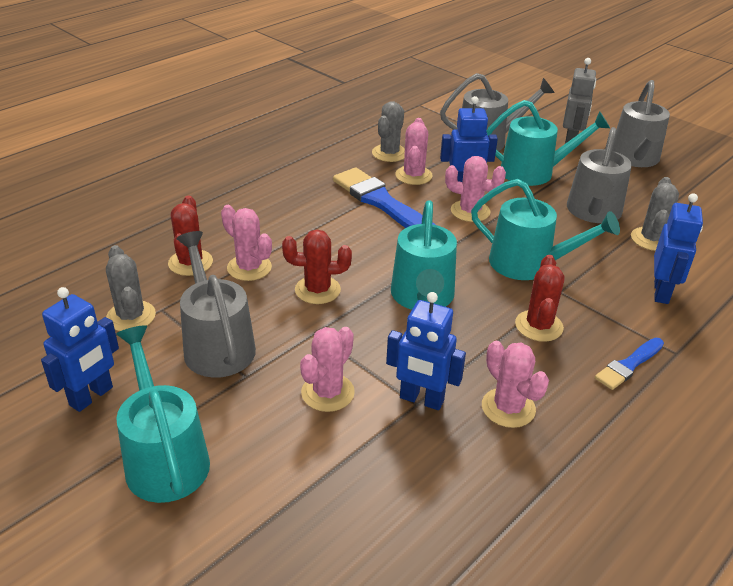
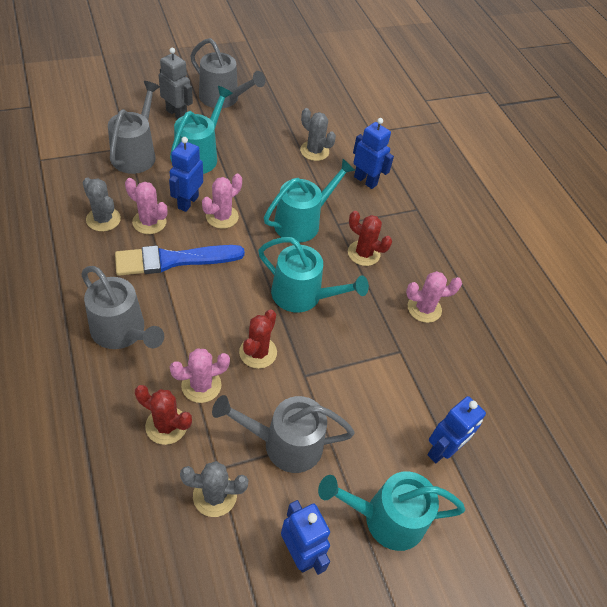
camera: 70 degrees left, 15 degrees up
pink cactus [300,327,355,412] -> none
blue robot [386,292,466,410] -> blue robot moved to [427,396,486,463]
grey watering can [567,127,632,223] -> grey watering can moved to [81,266,164,349]
blue brush [595,338,664,390] -> none

